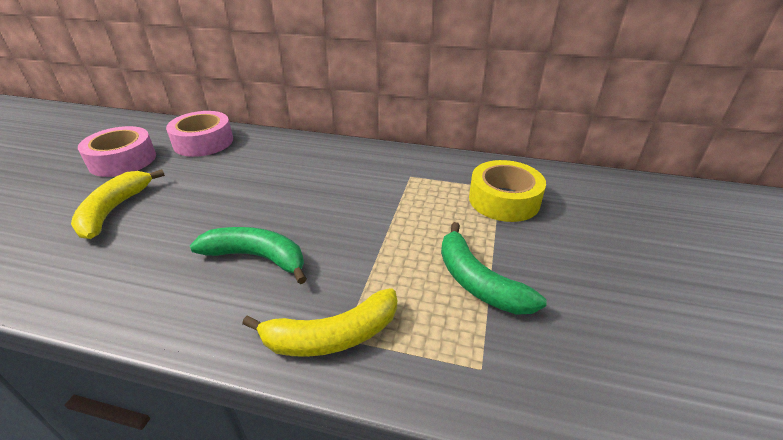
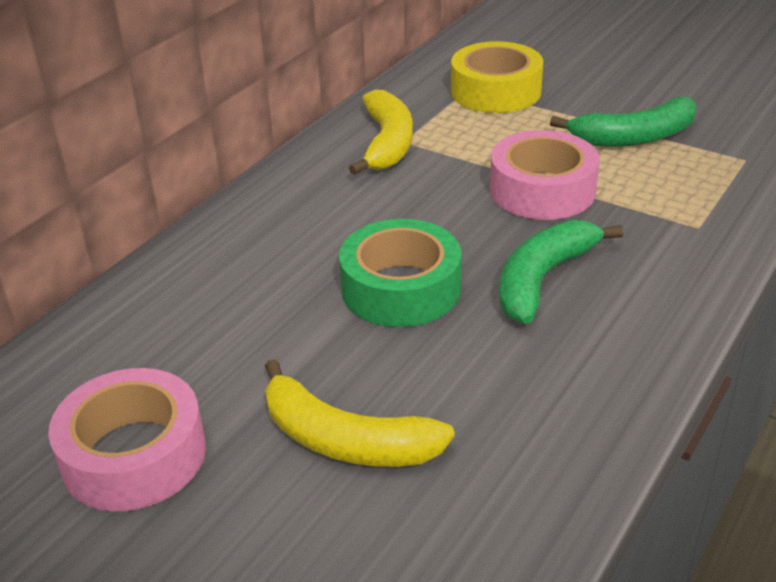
camera: 70 degrees left, 0 degrees up
pink tape [166,111,233,157] -> pink tape moved to [490,130,600,220]
yellow banana [242,288,397,357] -> yellow banana moved to [349,89,413,175]
none -> green tape [339,219,462,327]

